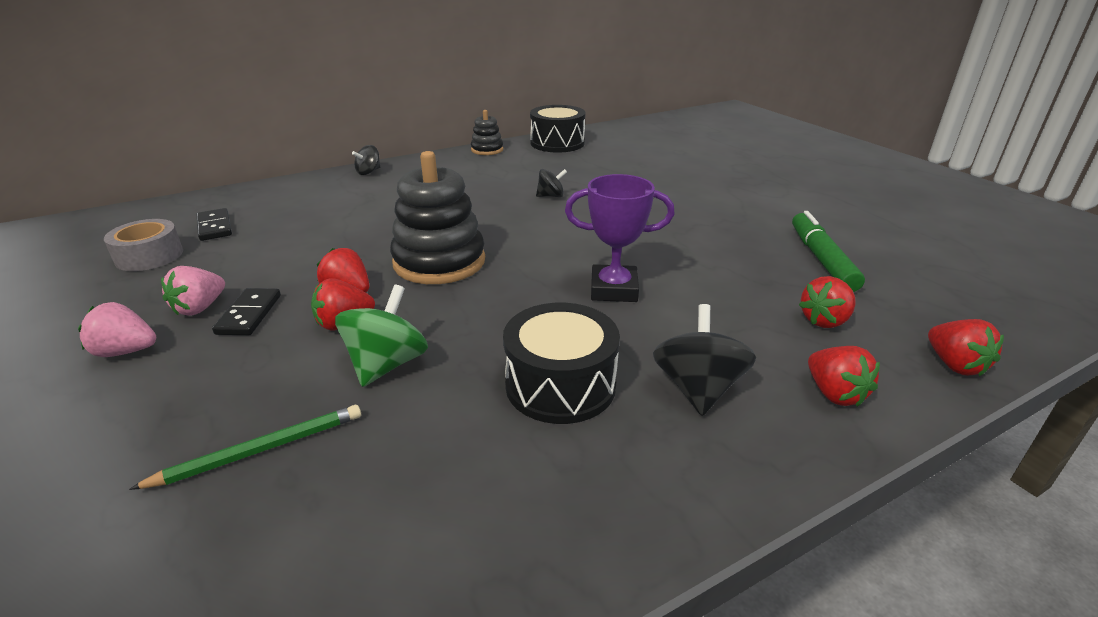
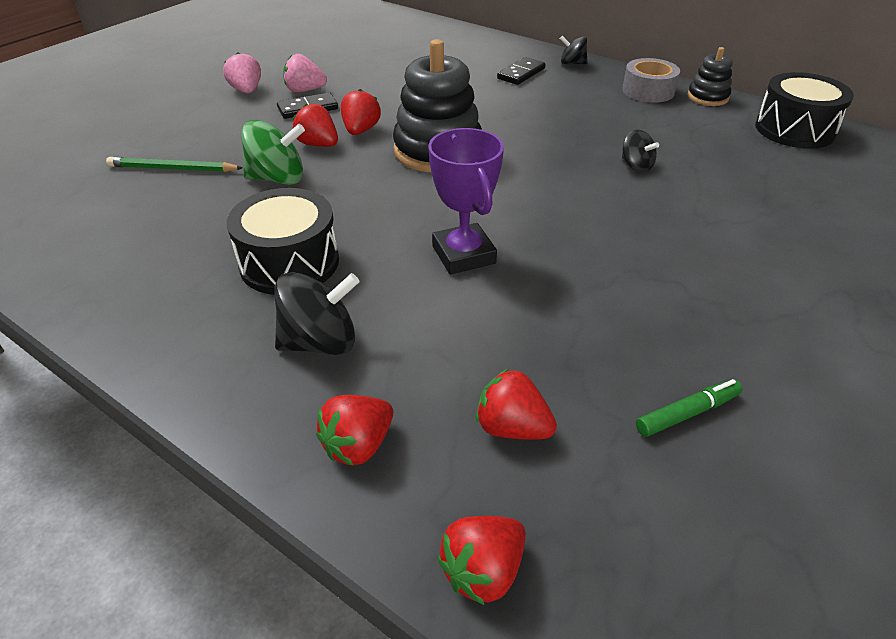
camera: 65 degrees right, 10 degrees up
grey tape [104,219,183,271] -> grey tape moved to [622,58,680,103]
green pencil [129,405,361,490] -> green pencil turned 150 degrees clockwise [106,157,243,172]
black domino [197,208,232,241] -> black domino moved to [497,57,546,85]
green marker [792,211,865,292] -> green marker [636,379,743,437], size x0.59

